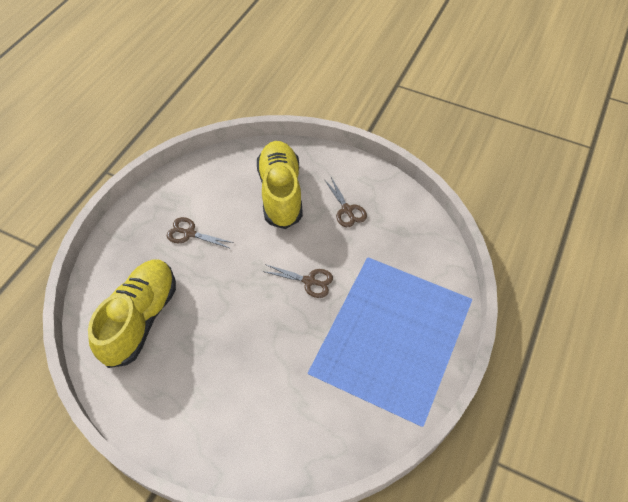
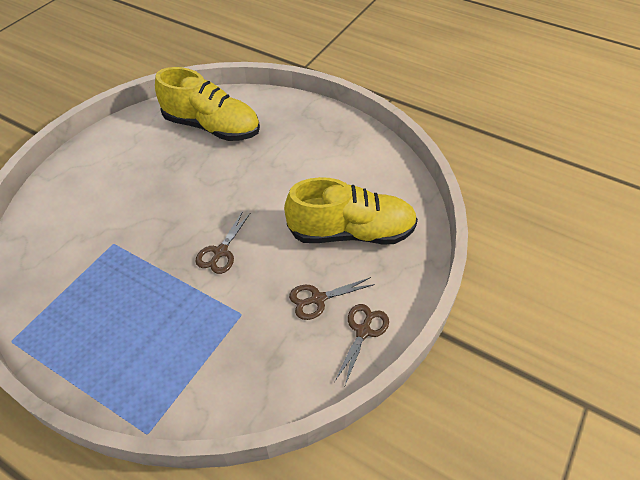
camera: 95 degrees right, 5 degrees down
brown scissors [167,217,234,249] -> brown scissors moved to [334,304,389,385]

